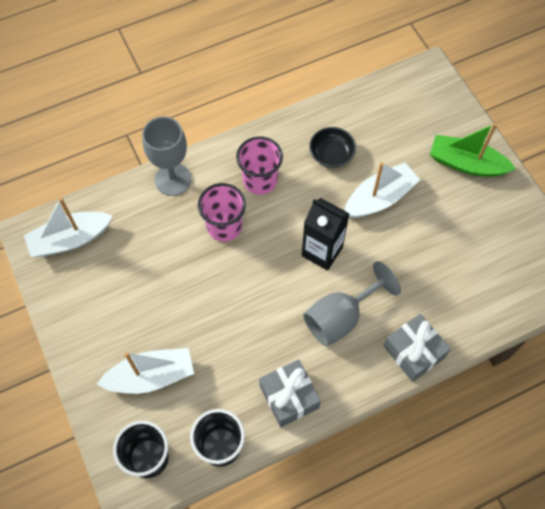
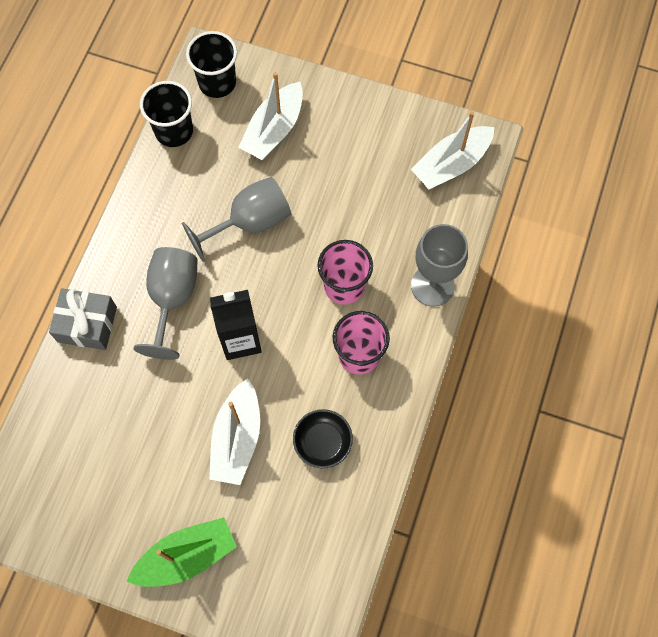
camera: 135 degrees right, 5 degrees up
white boat [24,197,113,257] -> white boat turned 150 degrees counterclockwise [411,111,494,189]
grey gift [259,359,321,427] -> none
none -> grey goblet [182,177,291,262]

